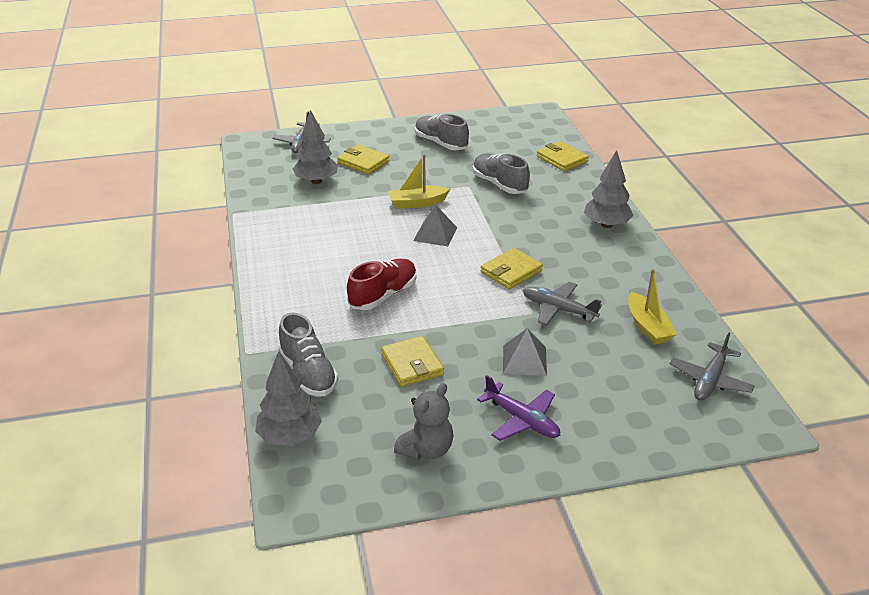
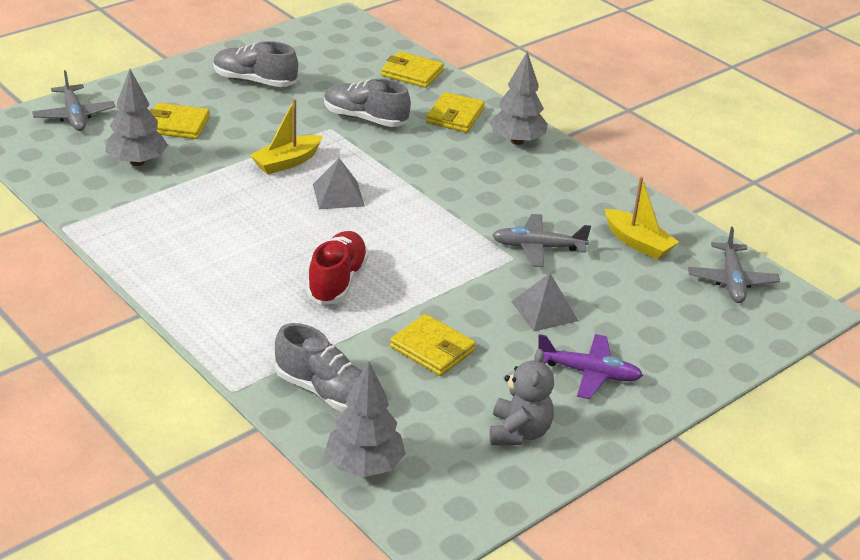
camera: 30 degrees left, 0 degrees up
yellow wallet [481,248,543,289] -> yellow wallet moved to [426,92,485,133]

